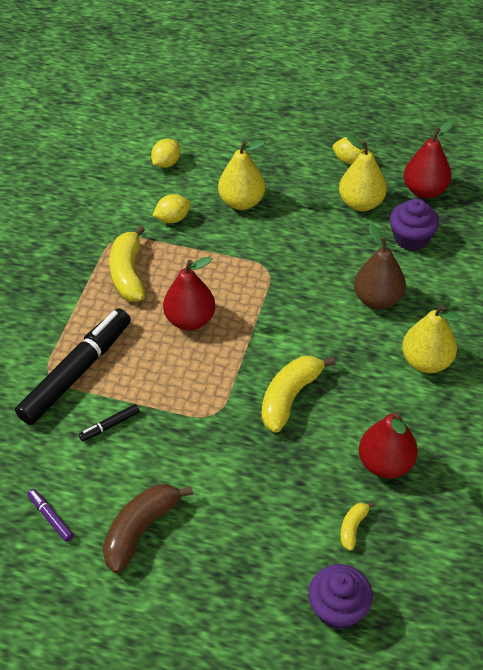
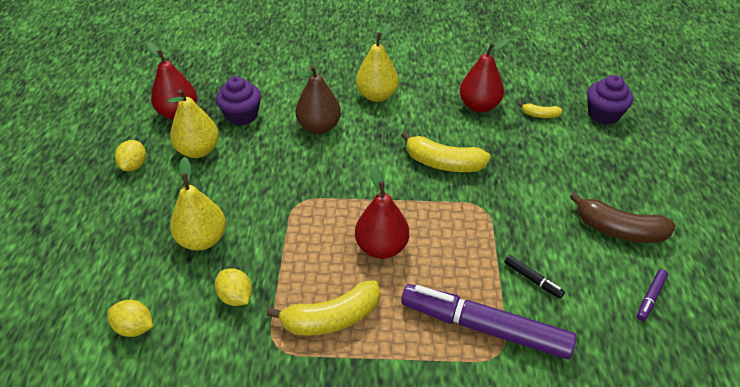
camera: 105 degrees left, 5 degrees down
black marker [15,308,131,425] -> purple marker [401,284,576,359]

